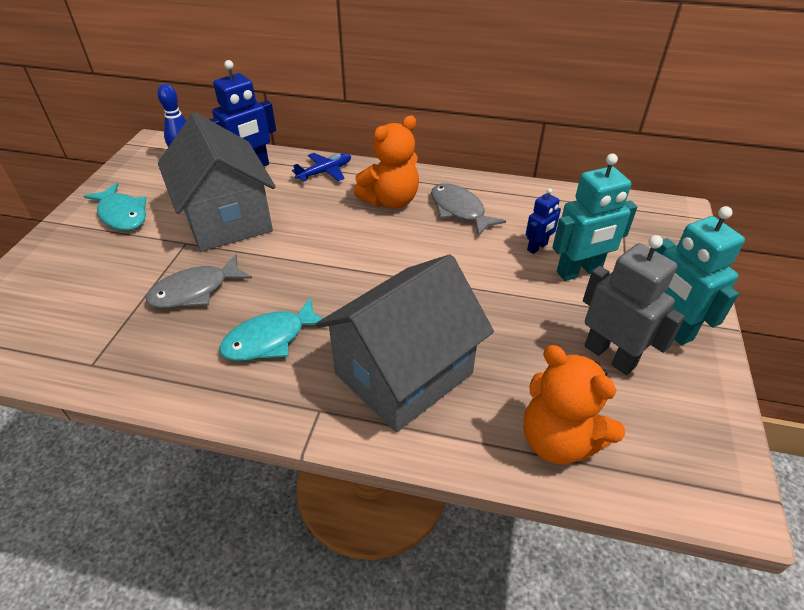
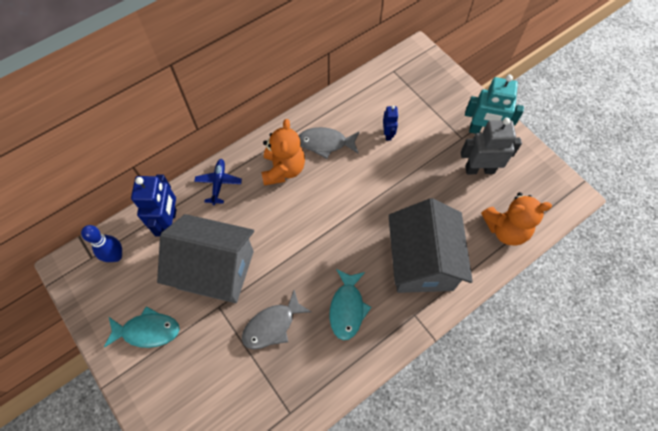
camera: 50 degrees left, 20 degrees up
grey fish [146,254,252,309] -> grey fish turned 45 degrees clockwise [242,290,311,349]
turquoise robot [552,154,637,281] -> none

